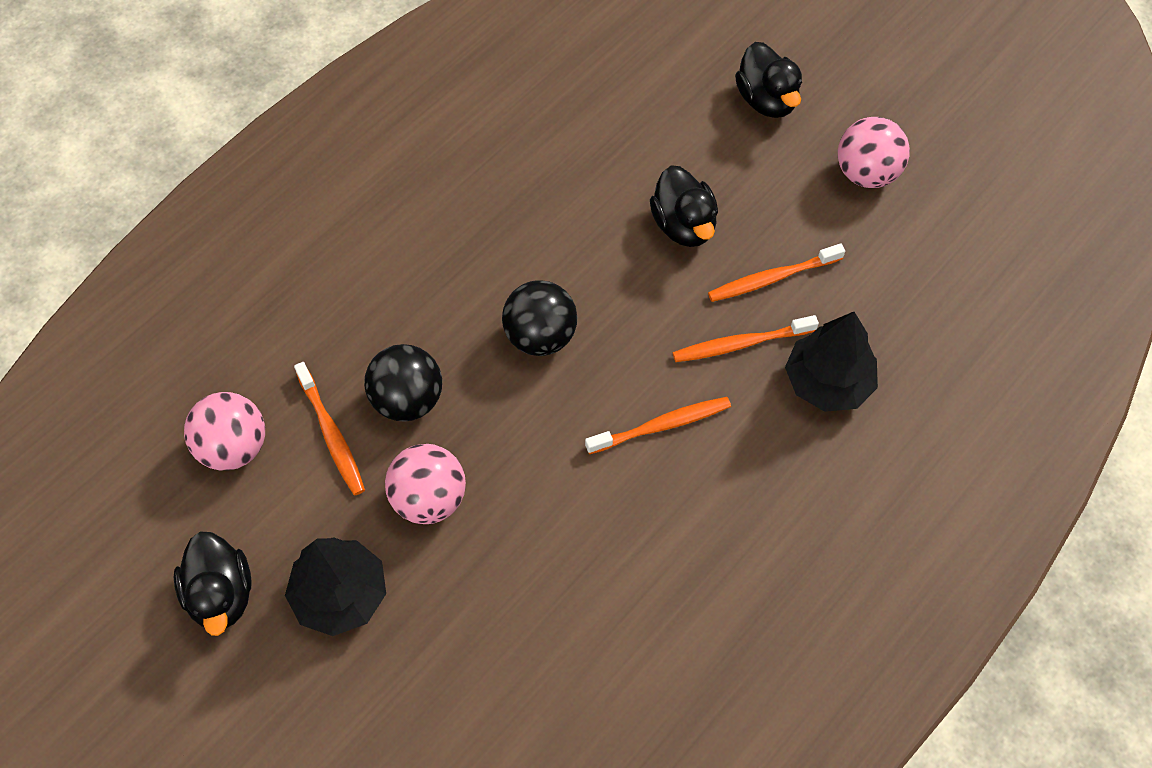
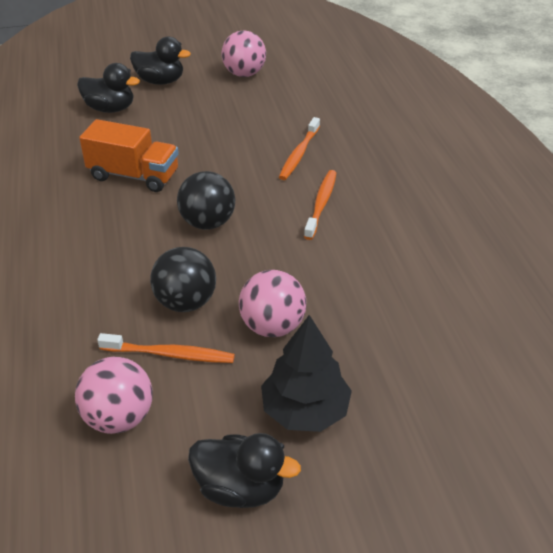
camera: 55 degrees left, 20 degrees down
black duck [650,165,718,247] -> black duck moved to [77,63,140,113]
orange toothbrush [708,243,845,302] -> none
black tree [785,312,878,412] -> none
none -> orange truck [79,119,179,192]

